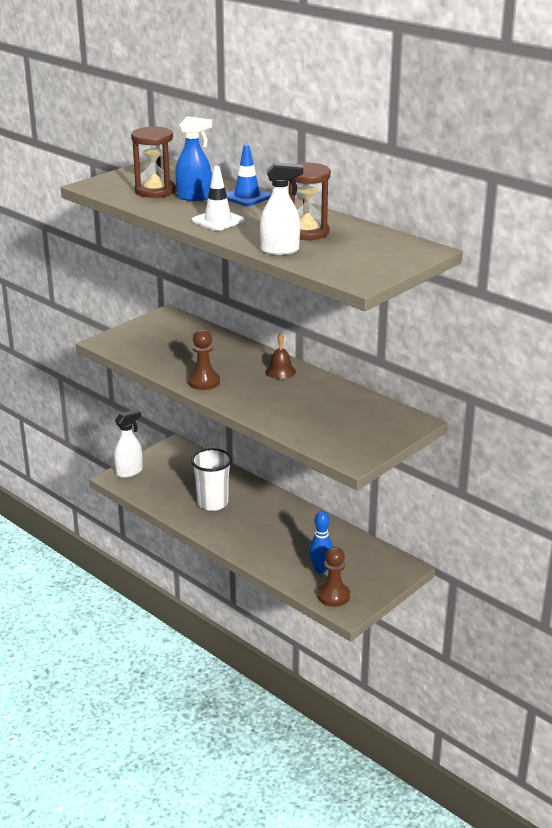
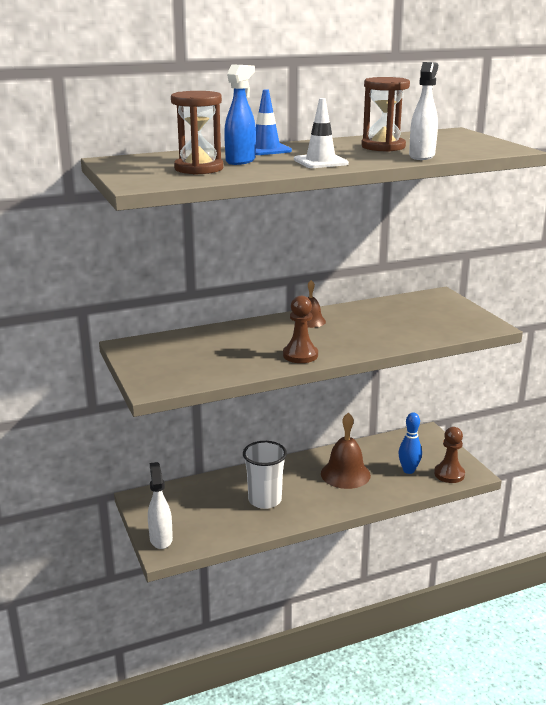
camera: 65 degrees left, 5 degrees down
none -> brown bell [321,413,371,489]

